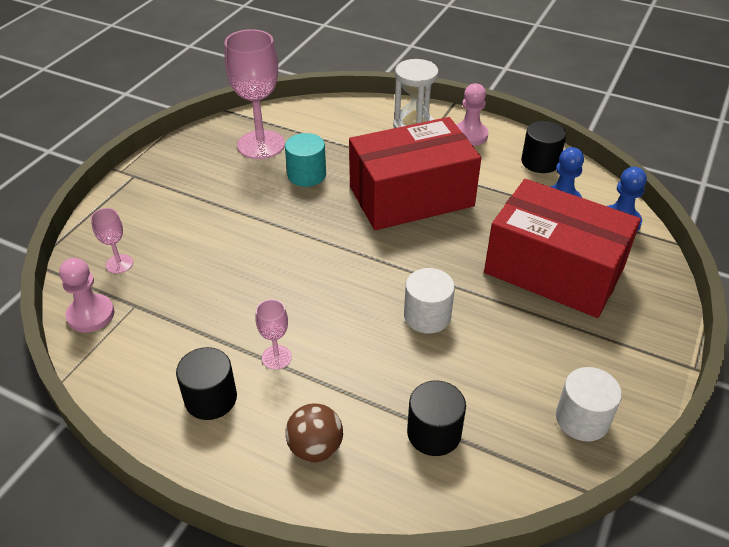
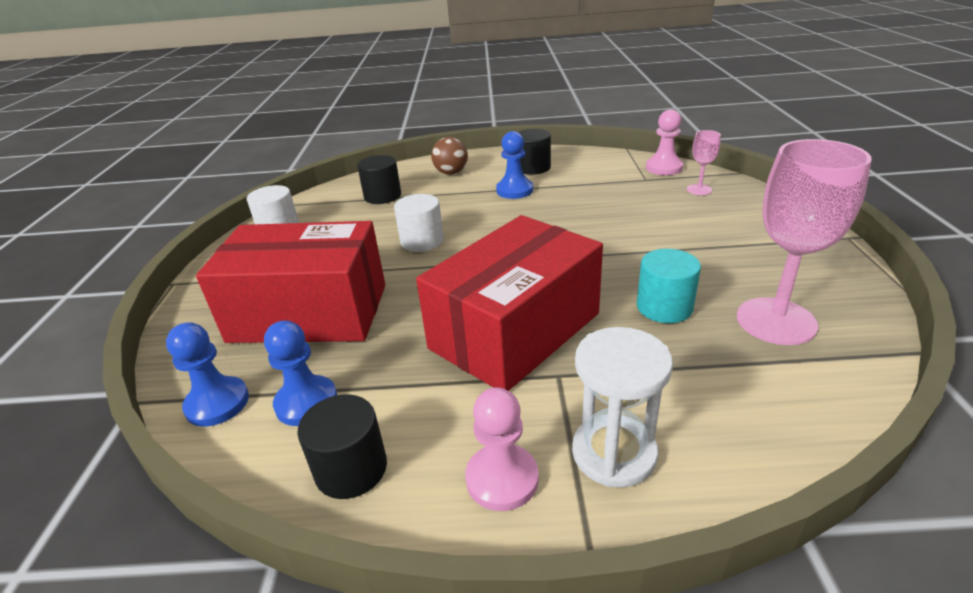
camera: 155 degrees right, 10 degrees down
pink goblet [255,299,292,370] -> blue pawn [496,131,533,199]

